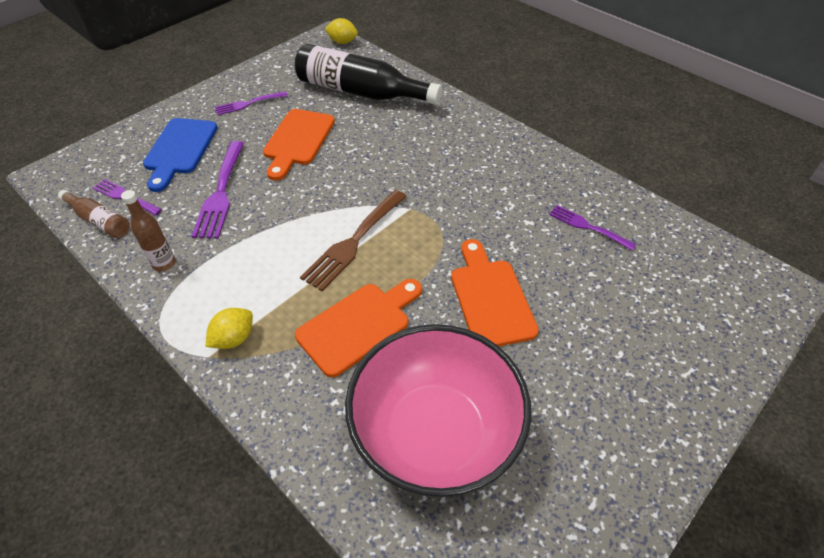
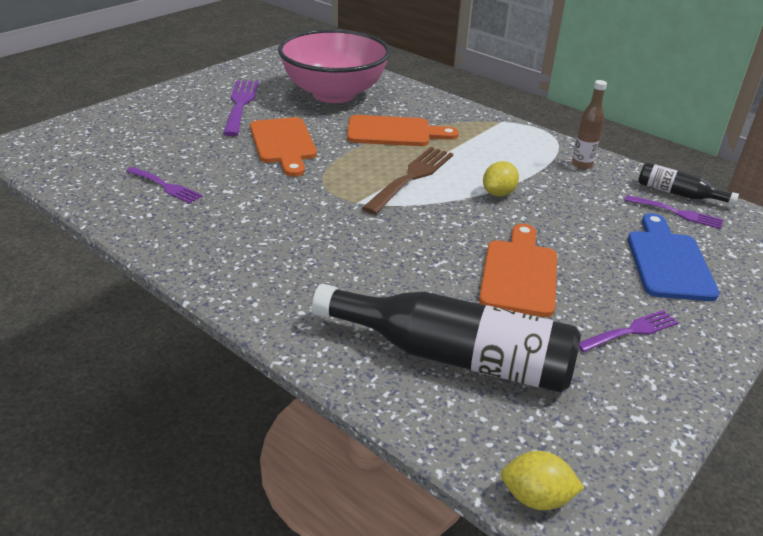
camera: 175 degrees right, 15 degrees down
brown bottle [58,190,130,238] -> black bottle [638,162,739,205]
purple fork [192,141,244,239] -> purple fork moved to [223,80,259,136]
yellow lemon [206,308,253,349] -> yellow lemon moved to [483,161,519,196]
orange cutting board [295,279,422,377] -> orange cutting board turned 135 degrees counterclockwise [347,115,459,146]

